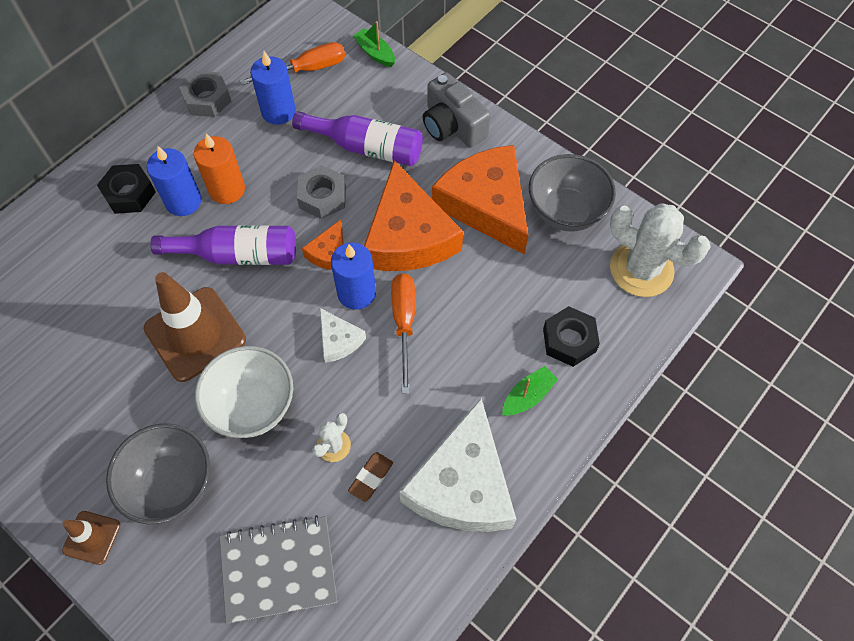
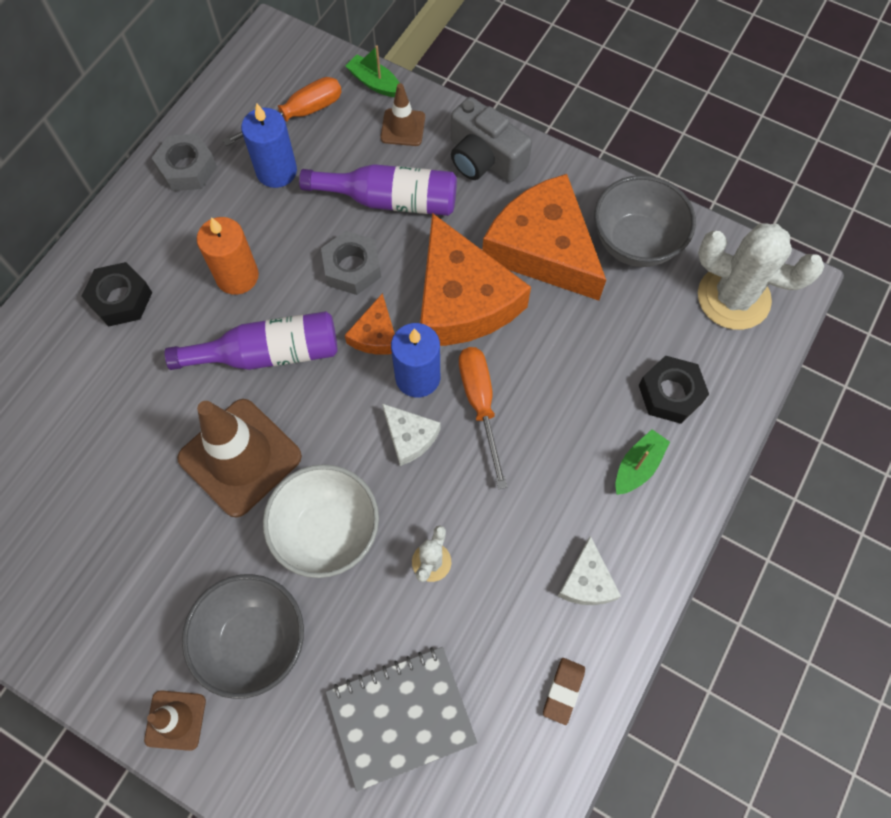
camera: 10 degrees left, 5 degrees up
blue candle [147,146,202,216] -> none
brown eraser [348,452,393,502] -> brown eraser moved to [543,658,585,725]
white cheese [399,398,516,532] -> white cheese [558,536,621,605], size x0.46
none -> brown traffic cone [381,83,425,146]

